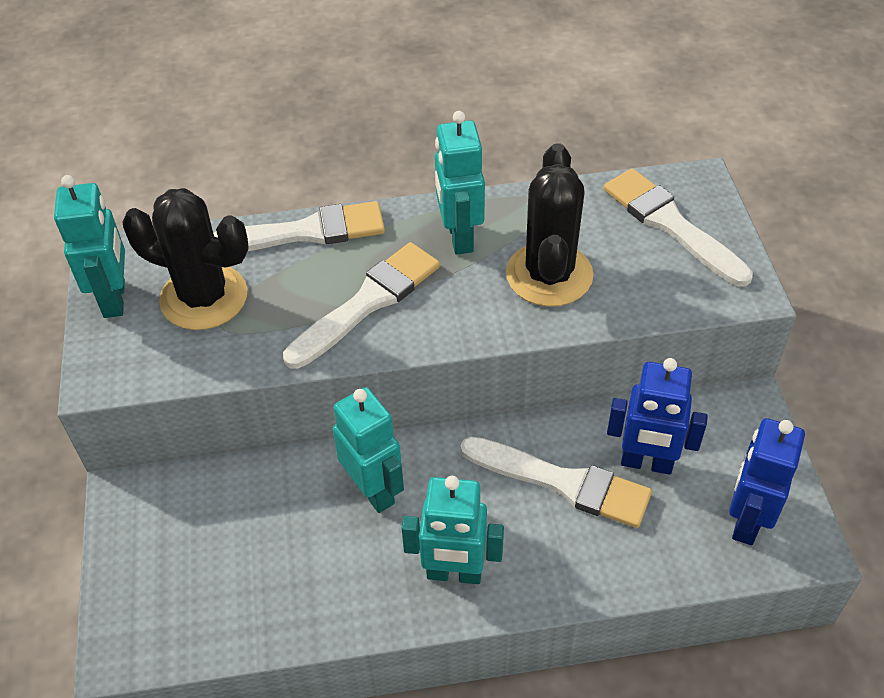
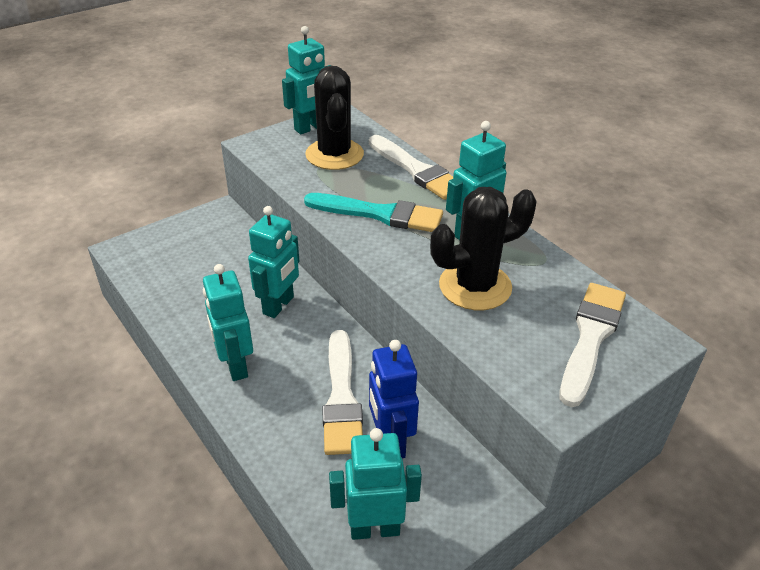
camera: 60 degrees right, 10 degrees down
white brush [283,242,440,369] -> turquoise brush [304,193,443,232]
blue robot [729,418,805,545] -> turquoise robot [329,428,422,540]

